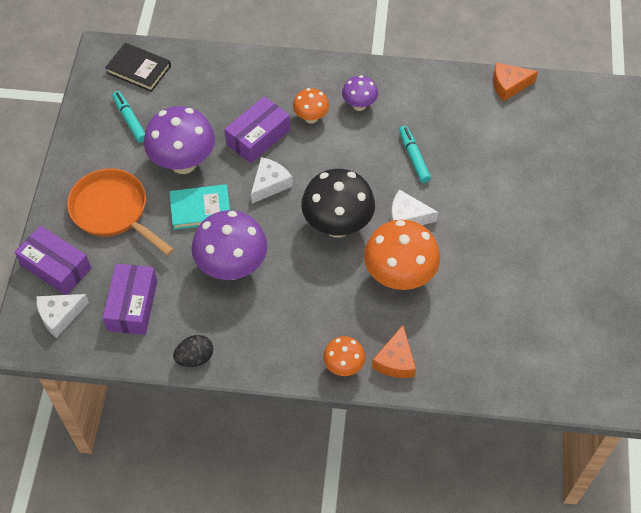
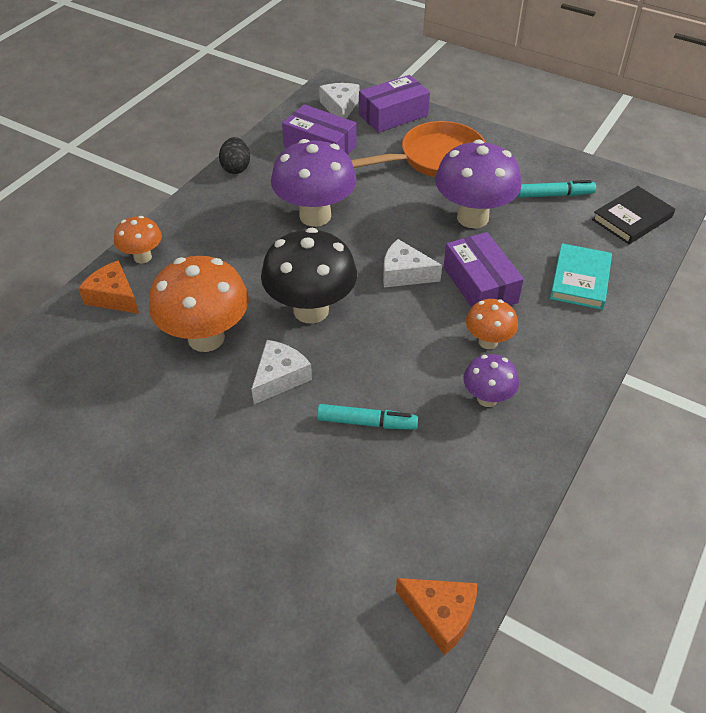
camera: 115 degrees right, 10 degrees down
turquoise book [170,184,230,230] -> turquoise book moved to [550,243,612,310]
white cheese [251,157,293,204] -> white cheese turned 135 degrees clockwise [383,239,442,288]
orange cheese [493,63,538,102] -> orange cheese turned 105 degrees clockwise [396,578,477,655]

